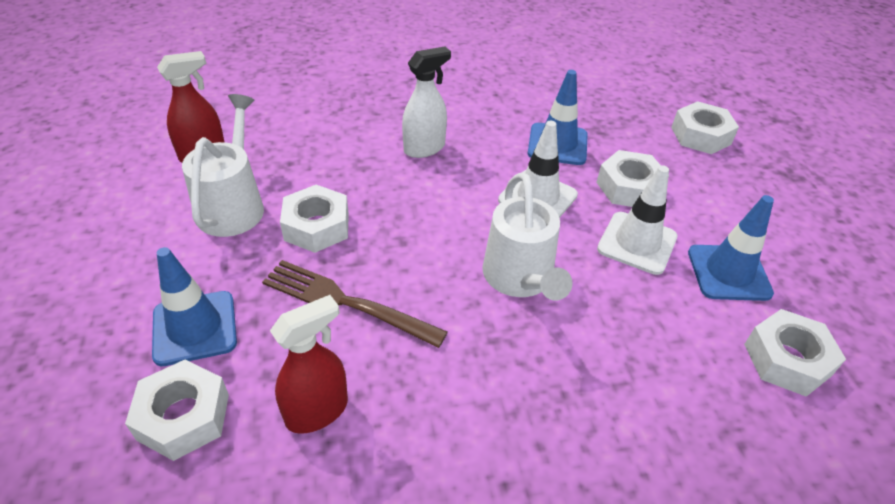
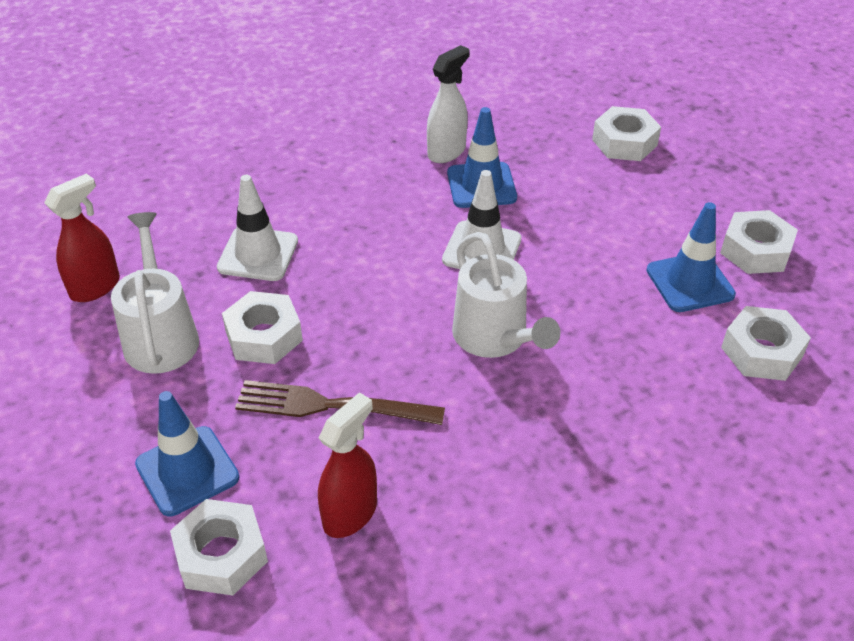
camera: 15 degrees left, 0 degrees up
white spray bottle [402,47,451,158] -> white spray bottle moved to [427,45,470,163]
white nut [596,150,669,207] -> white nut moved to [720,210,798,274]
white traffic cone [597,165,677,275] -> white traffic cone moved to [217,175,298,281]

